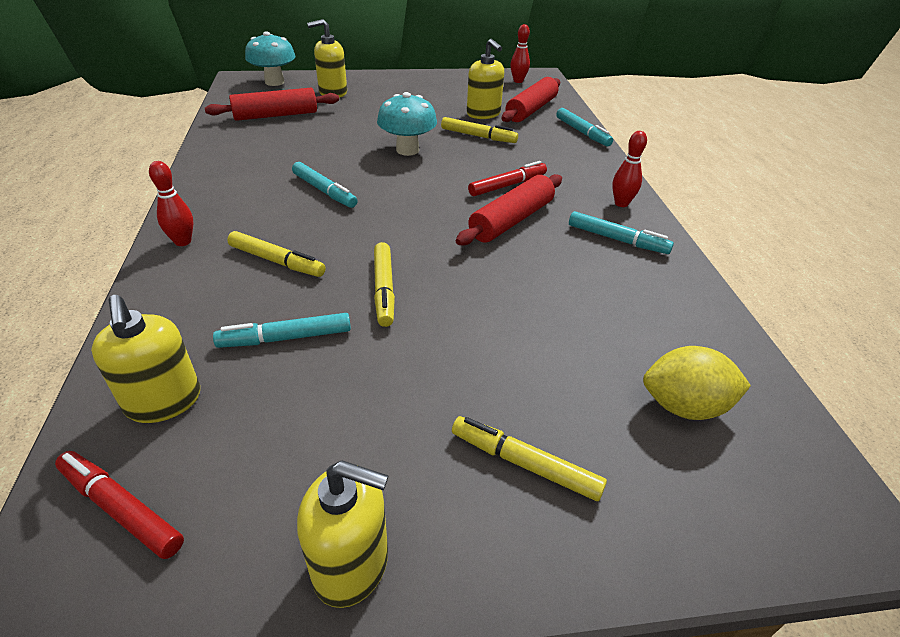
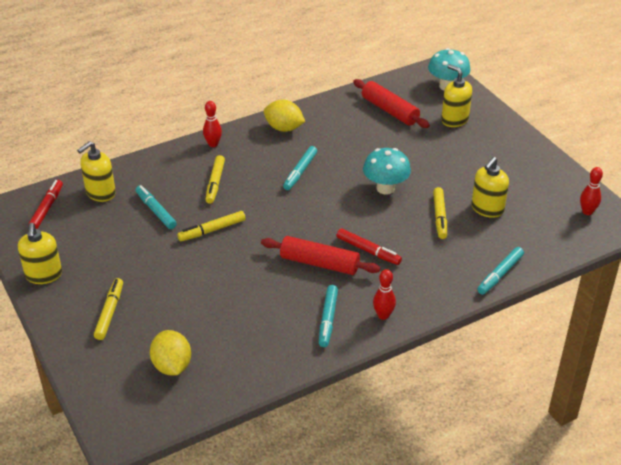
camera: 70 degrees right, 0 degrees up
red rolling pin [502,77,560,122] -> none
none -> yellow lemon [264,100,305,132]

